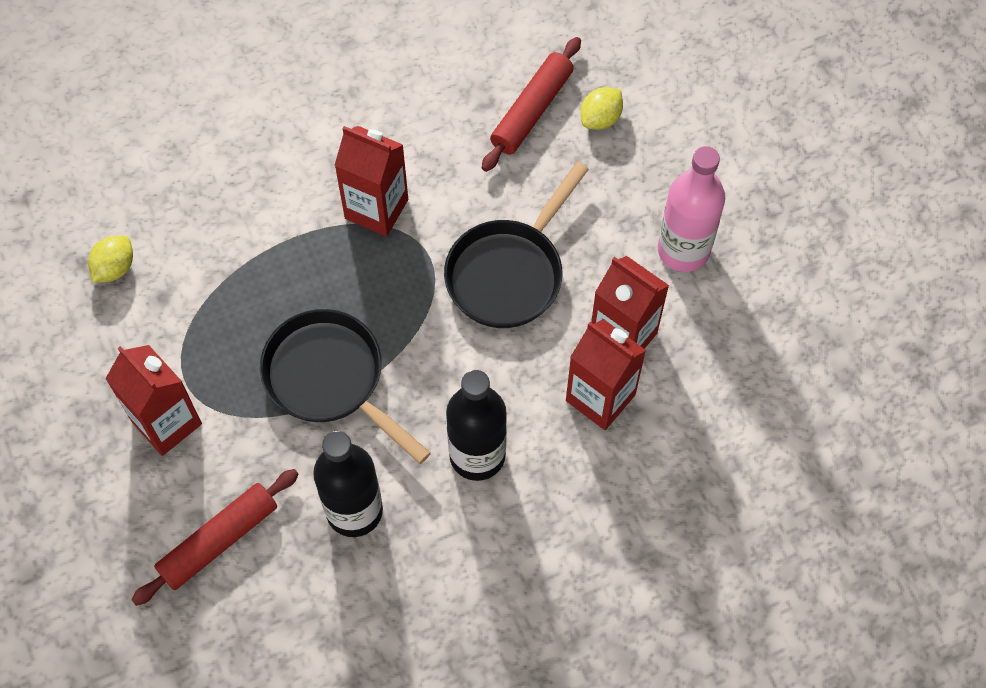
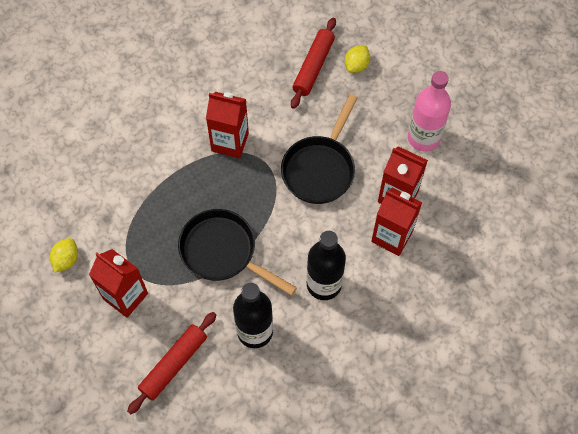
camera: 10 degrees left, 0 degrees up
yellow lemon [88,235,133,283] -> yellow lemon moved to [50,238,78,273]

